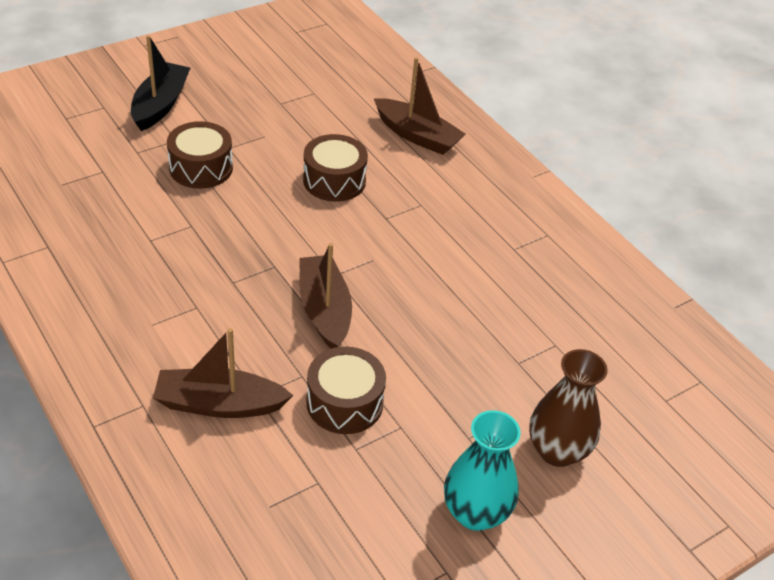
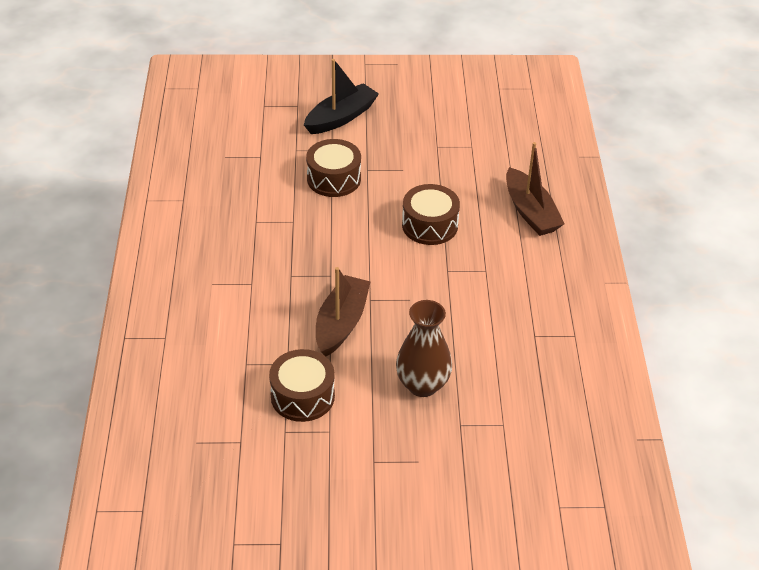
camera: 35 degrees right, 0 degrees up
brown boat [153,328,293,418] -> none
turquoise vase [444,410,521,531] -> none
brown vase [529,349,608,467] -> brown vase moved to [396,300,452,397]

